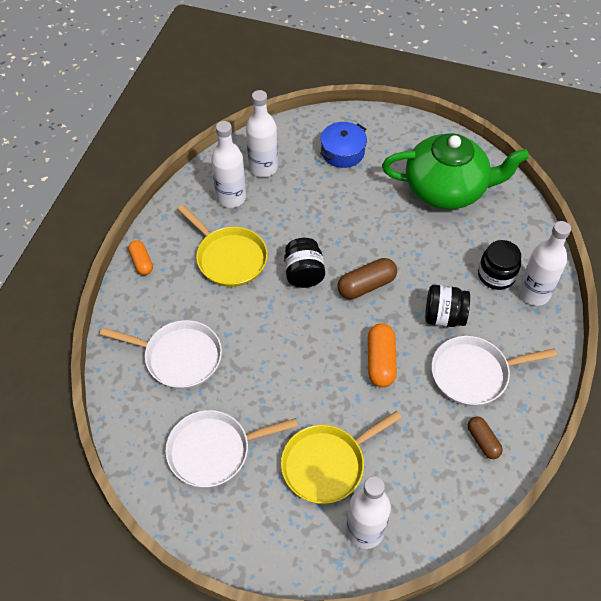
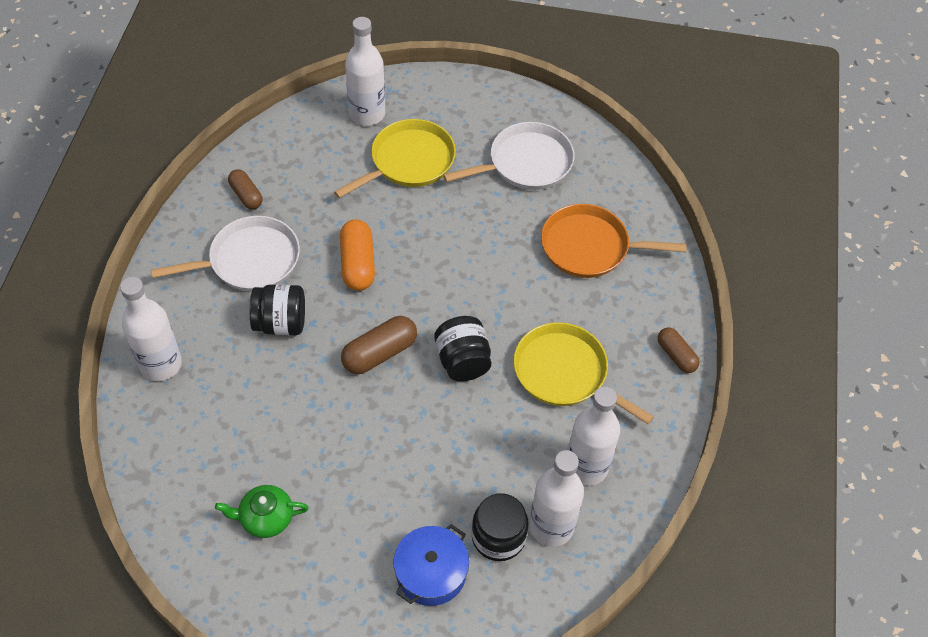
camera: 170 degrees right, 0 degrees up
white pan [100,320,222,389] -> orange pan [541,204,687,278]
orange capsule [128,240,153,275] -> brown capsule [658,328,700,373]
green teapot [382,133,529,210] -> green teapot [215,485,308,538], size x0.43
black jar [478,240,521,290] -> black jar moved to [471,494,529,561]

